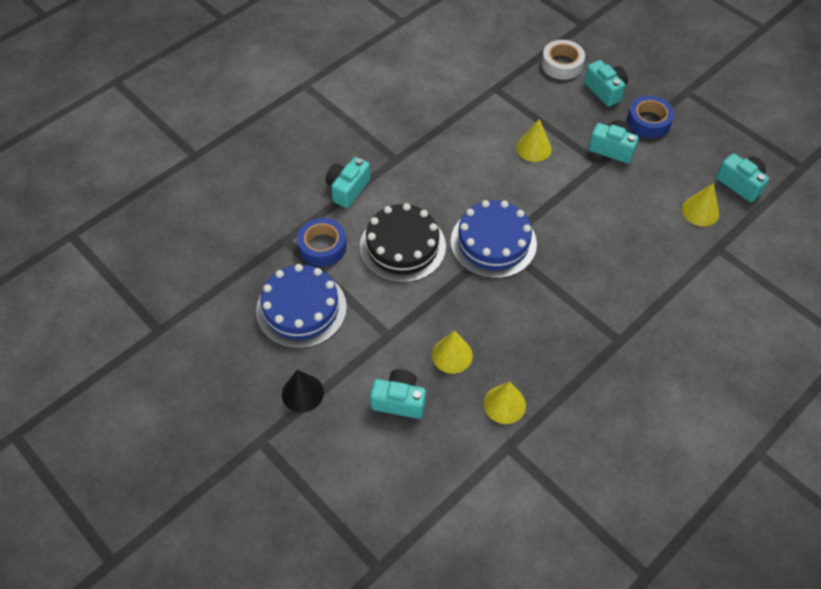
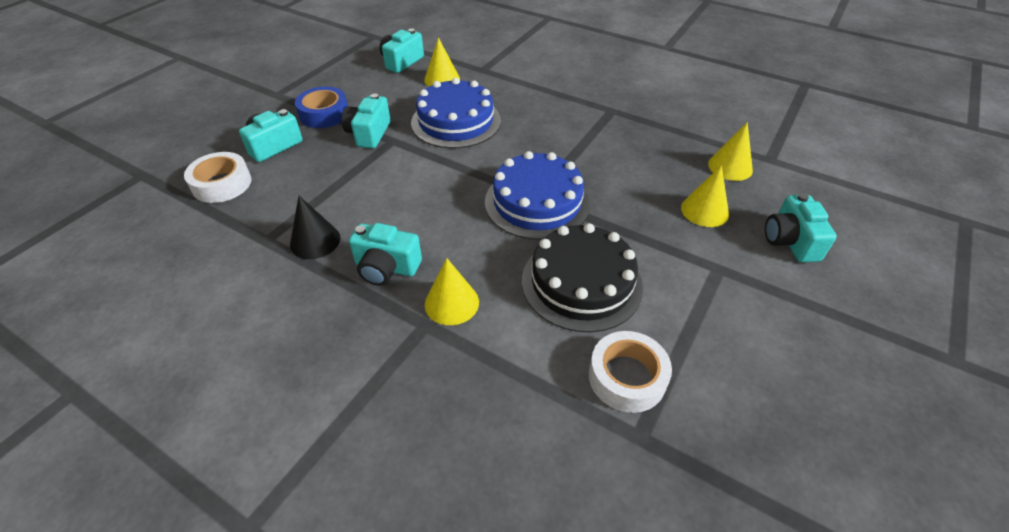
camera: 105 degrees left, 10 degrees down
blue cake [256,264,347,349] -> blue cake moved to [411,78,501,149]
black cone [282,370,324,412] -> black cone moved to [290,196,341,259]
blue tape [297,218,347,267] -> white tape [589,331,672,413]
turquoise camera [326,157,371,208] -> turquoise camera moved to [349,223,422,286]
yellow cone [516,119,552,162] -> yellow cone moved to [425,258,479,325]

